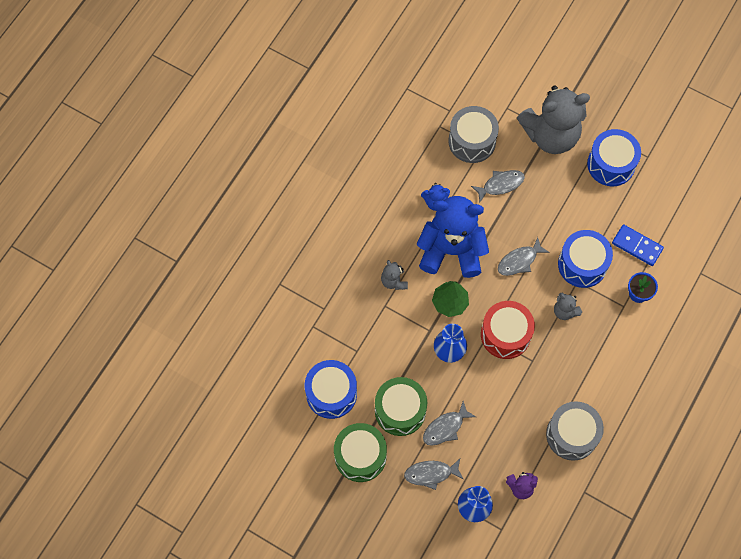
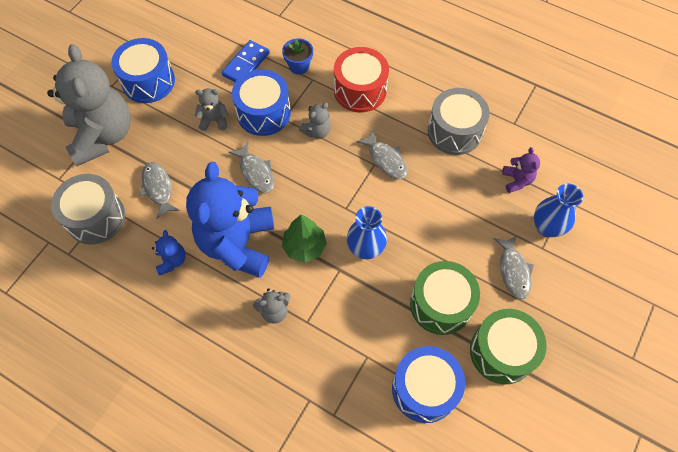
camera: 90 degrees left, 5 degrees down
grey fish [423,401,476,446] -> grey fish moved to [356,131,408,179]
red drum [481,301,535,359] -> red drum moved to [334,47,389,112]
none -> grey teddy bear [195,88,228,131]

